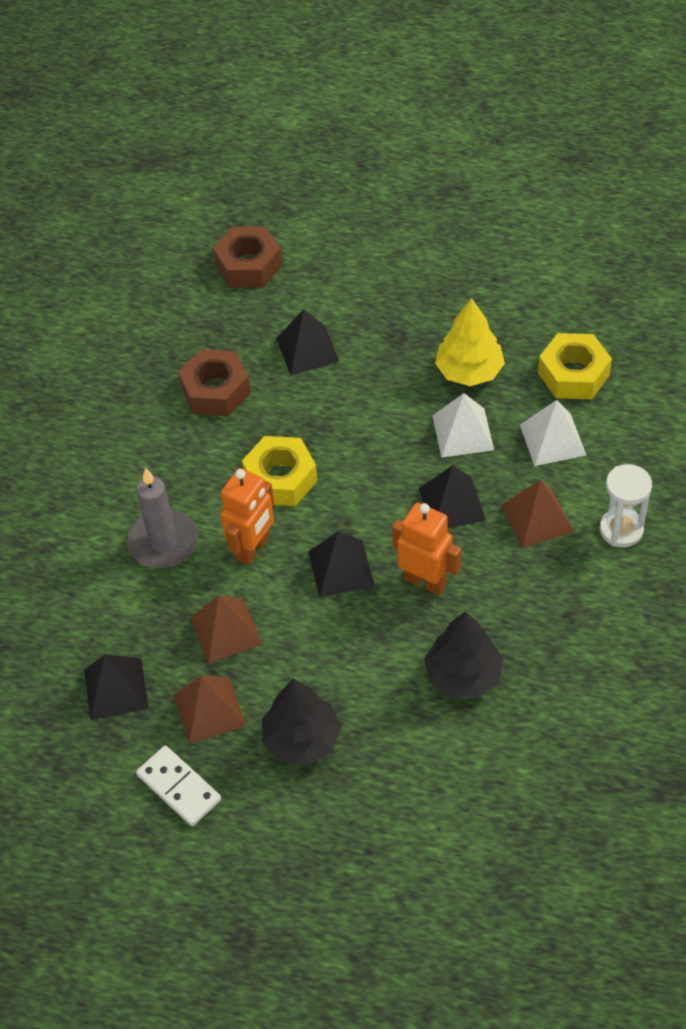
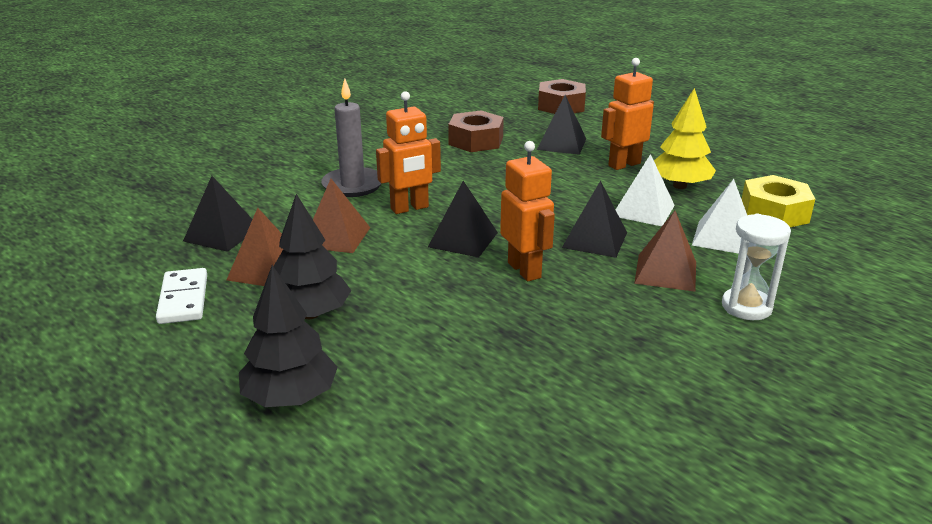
camera: 30 degrees right, 25 degrees down
yellow nut [242,436,318,506] -> none
black tree [424,611,503,698] -> black tree moved to [239,265,338,407]
none -> orange robot [601,58,654,170]

